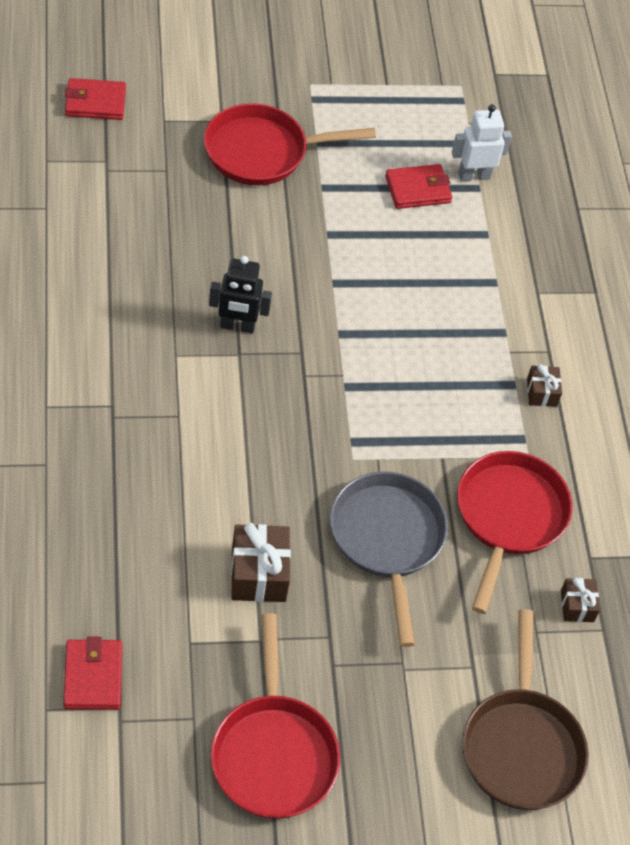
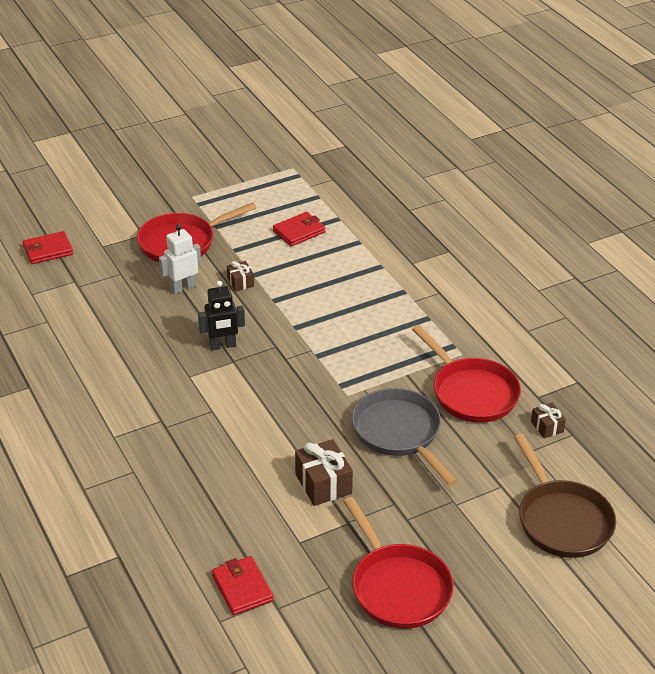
camera: 15 degrees left, 15 degrees down
white robot [452,104,512,181] -> white robot moved to [159,224,201,294]
red pan [457,451,573,614] -> red pan turned 150 degrees clockwise [412,325,521,423]
brown gift [527,364,562,407] -> brown gift moved to [227,261,254,291]

